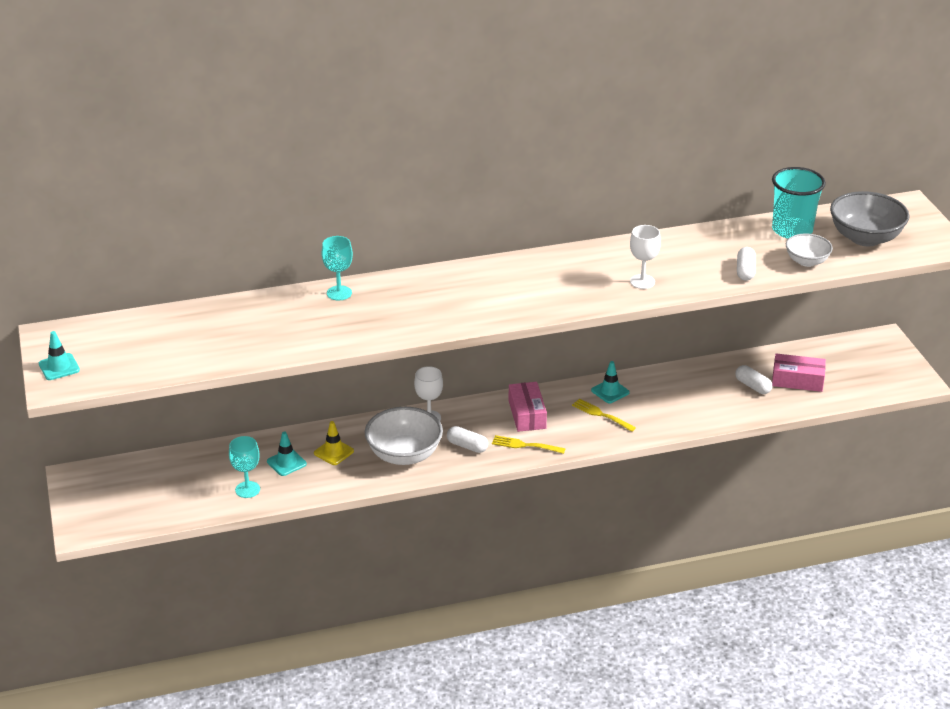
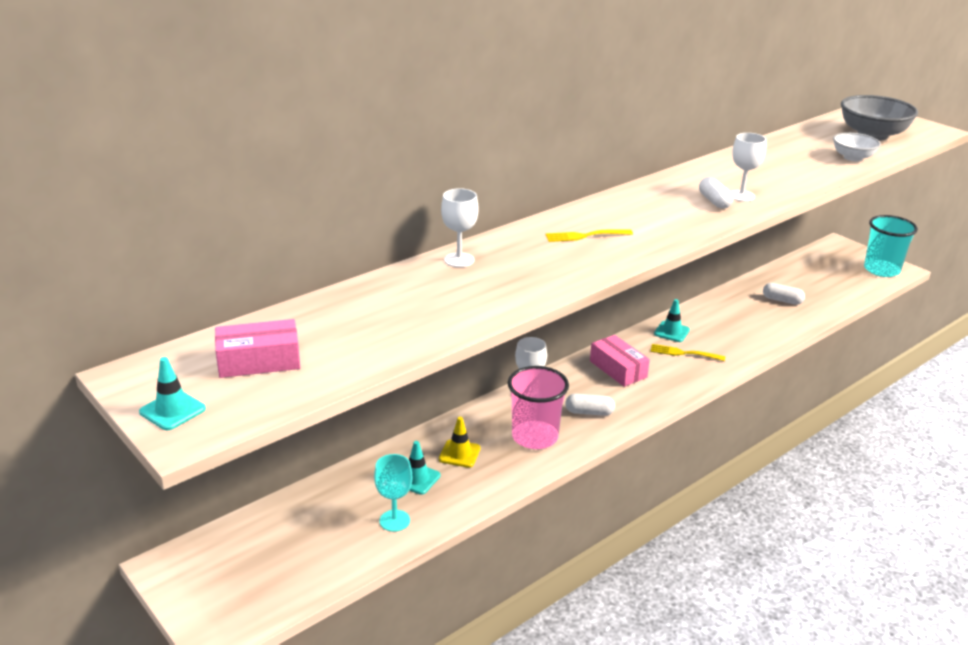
camera: 25 degrees left, 5 degrees down
turquoise goblet [322,236,353,300] -> white goblet [441,188,479,267]
white bowl [365,407,443,465] -> pink cup [508,366,569,449]
yellow fork [492,435,565,454] -> yellow fork moved to [545,230,633,242]
white capsule [737,247,756,281] -> white capsule moved to [699,177,733,209]
turquoise cup [772,167,826,239] -> turquoise cup moved to [864,215,918,277]
pink box [772,354,826,392] -> pink box moved to [215,319,300,378]

